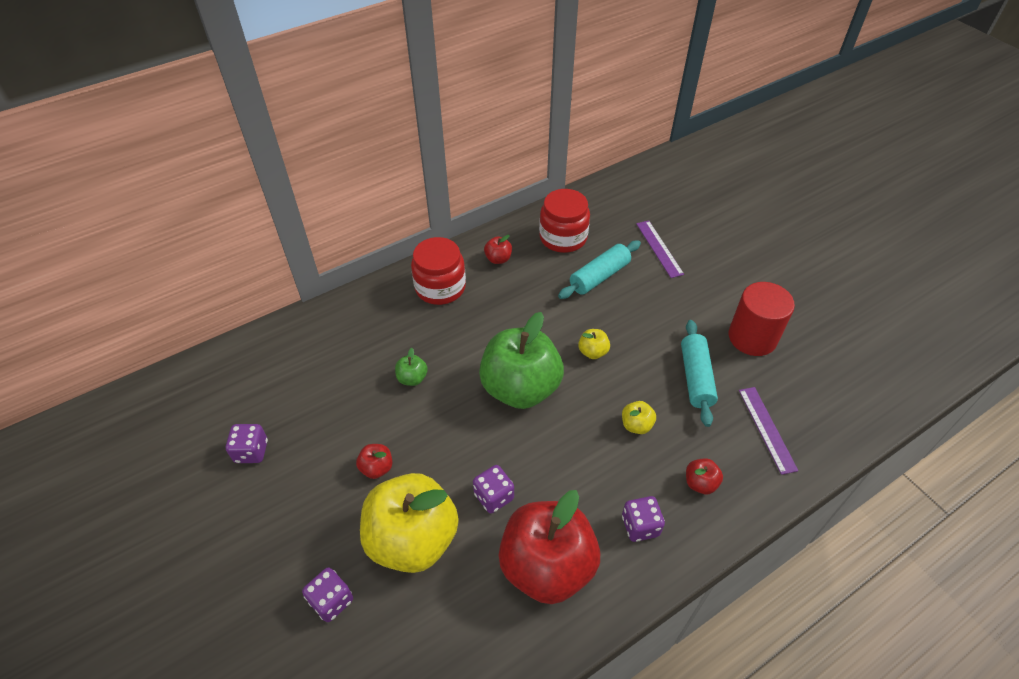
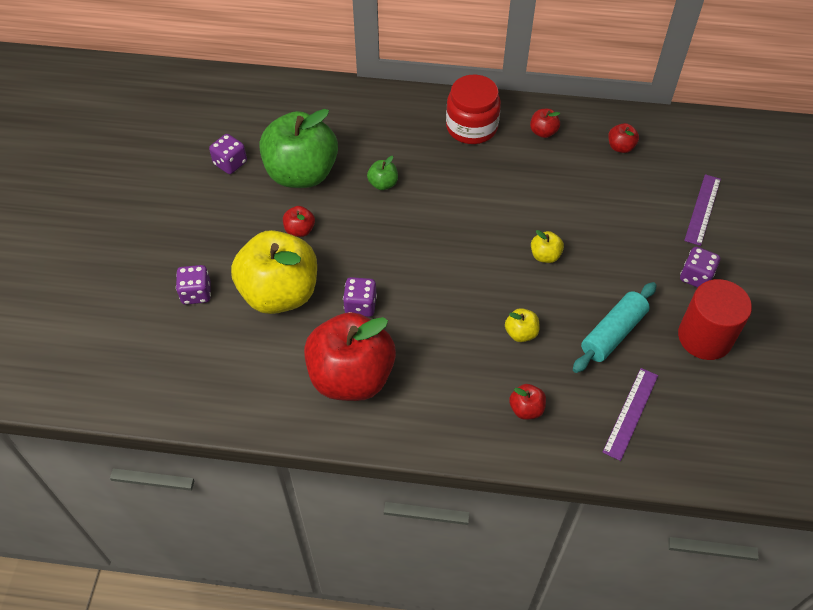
camera: 40 degrees right, 5 degrees up
green apple [479,312,564,409] -> green apple moved to [259,109,338,188]
red jar [539,189,590,253] -> red apple [608,123,639,153]
turquoise rolling pin [558,240,641,299] -> none
purple dice [622,496,665,542] -> purple dice moved to [680,247,720,288]

